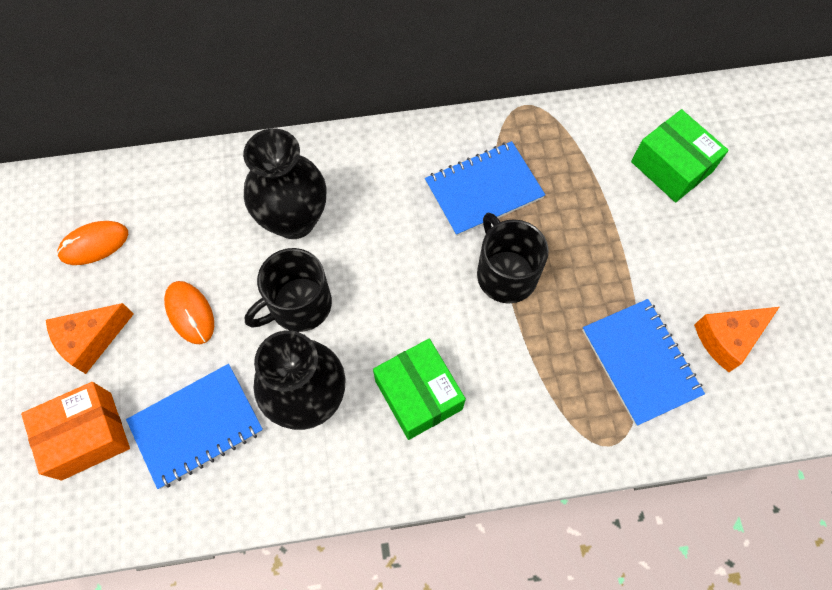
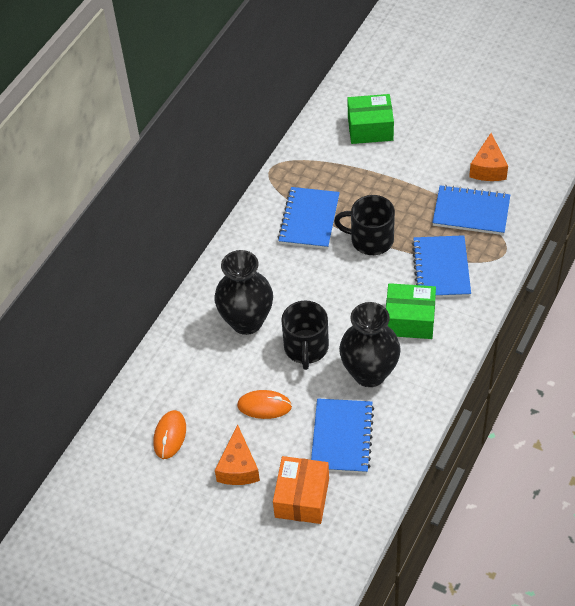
camera: 50 degrees left, 15 degrees down
none -> blue notebook [412,235,471,298]

